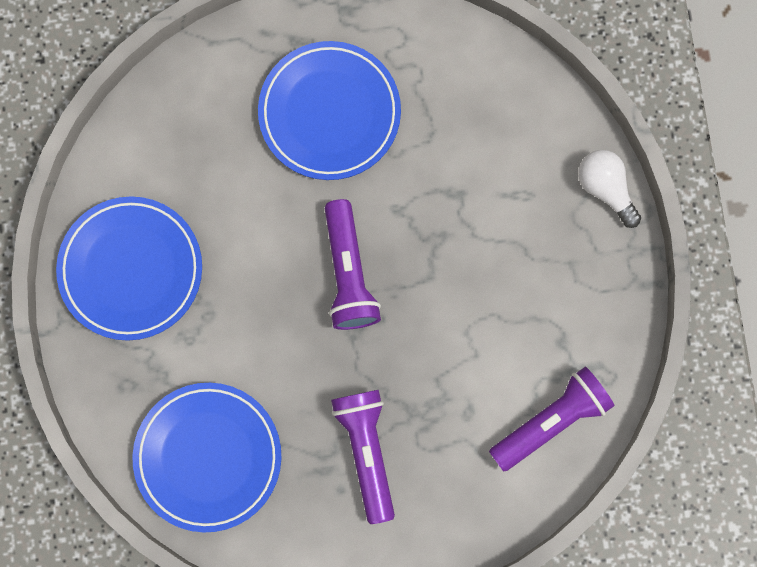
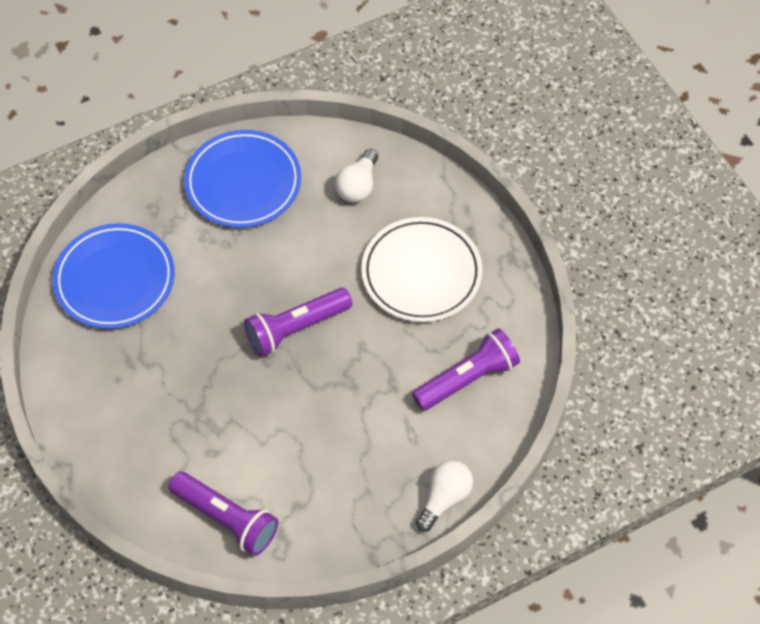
camera: 70 degrees right, 20 degrees down
blue plate [258,41,401,180] -> white plate [361,217,483,322]
purple flashlight [331,390,395,524] -> purple flashlight moved to [412,328,520,411]
none -> white light bulb [335,149,378,203]

